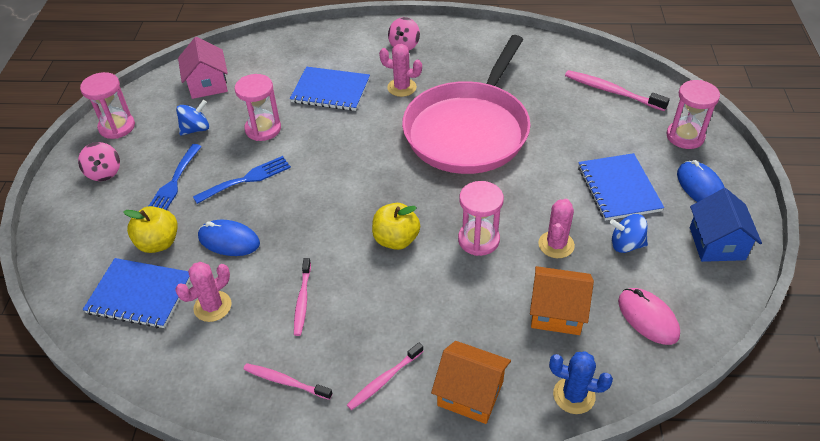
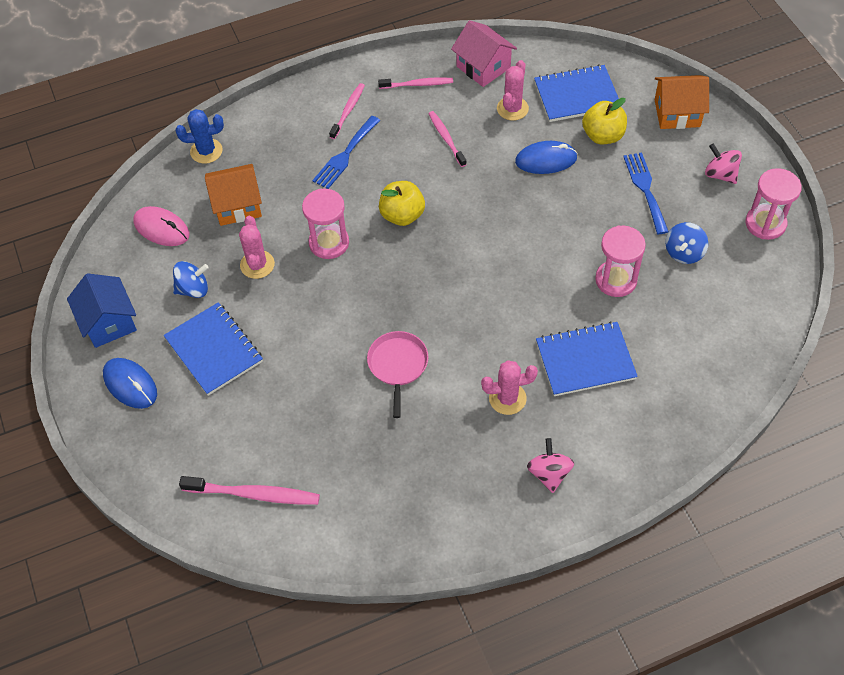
camera: 155 degrees right, 10 degrees up
pink house [178,37,228,99] -> pink house moved to [451,20,517,87]
blue fork [193,156,291,204] -> blue fork moved to [312,116,380,189]
pink pan [402,35,530,174] -> pink pan [367,331,428,418], size x0.41
orange house [431,341,511,424] -> orange house moved to [655,75,709,129]
pink hourglass [667,80,720,149] -> none

